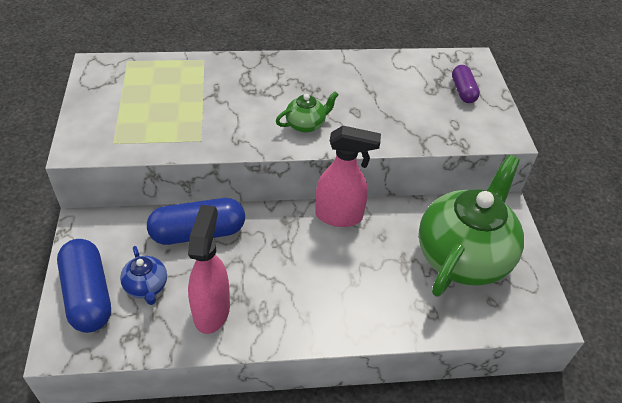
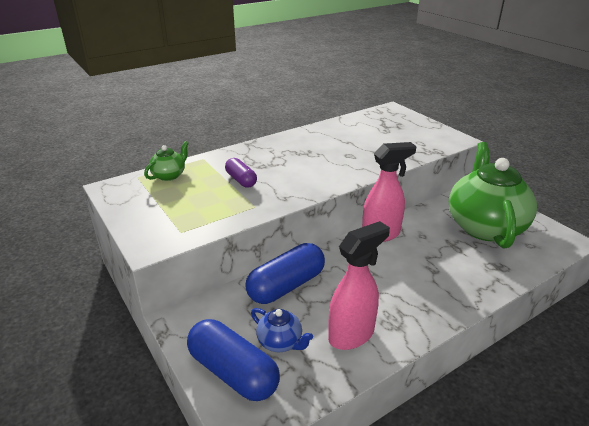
camera: 25 degrees left, 15 degrees down
pink spray bottle [188,205,230,334] -> pink spray bottle turned 75 degrees clockwise [328,221,390,350]
green teapot [276,91,339,133] -> green teapot moved to [144,141,189,181]
purple capsule [452,65,480,103] -> purple capsule moved to [225,158,257,188]

